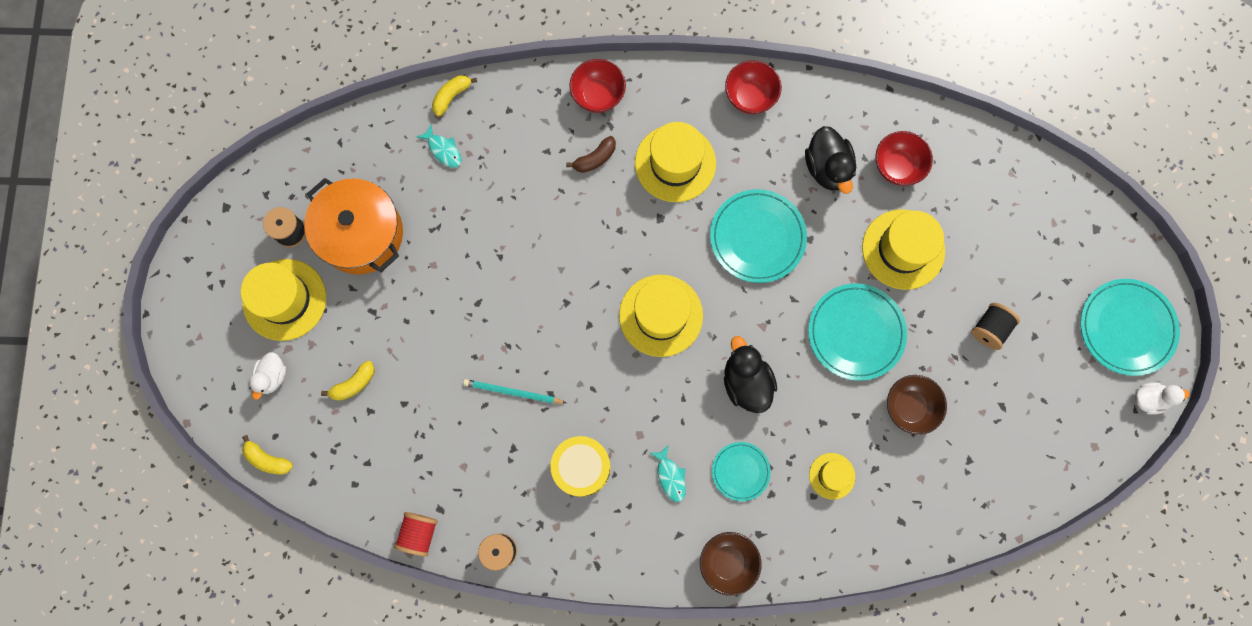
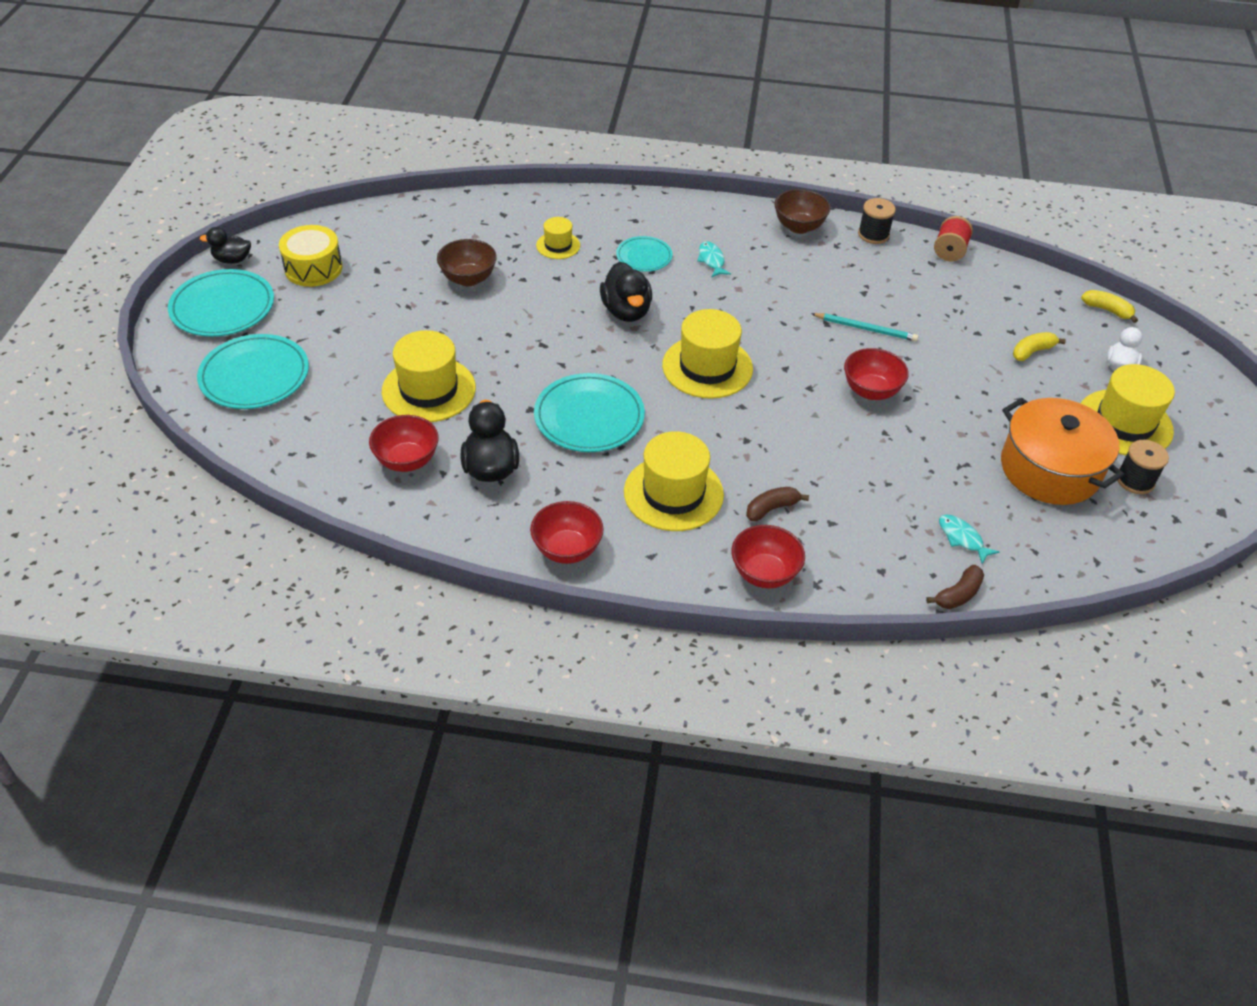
camera: 175 degrees left, 30 degrees down
yellow banana [432,75,477,116] -> brown banana [926,565,984,609]
yellow drum [550,436,611,497] -> yellow drum moved to [279,225,342,287]
brown bowl [700,532,762,596] -> brown bowl moved to [774,189,830,234]
turquoise plate [808,283,907,381] -> turquoise plate moved to [197,334,309,409]
black spool [971,303,1020,350] -> none
white duck [1135,382,1190,415] -> black duck [200,227,251,264]
none -> red bowl [844,348,909,400]

